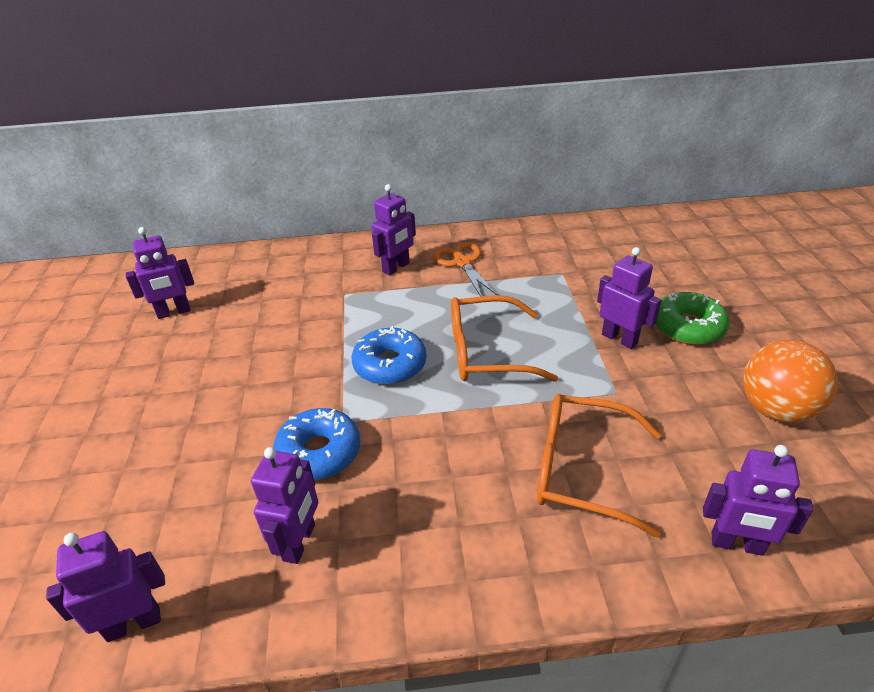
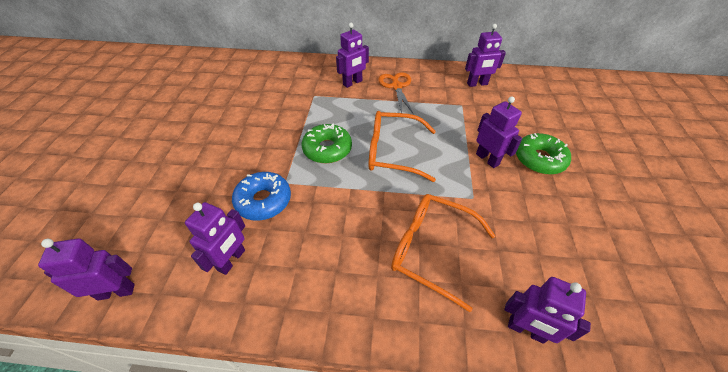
camera: 10 degrees right, 10 degrees up
purple robot [126,227,194,319] -> purple robot moved to [465,24,506,87]
blue donut [352,326,427,385] -> green donut [302,124,352,163]
orange ball [743,340,838,423] -> none

